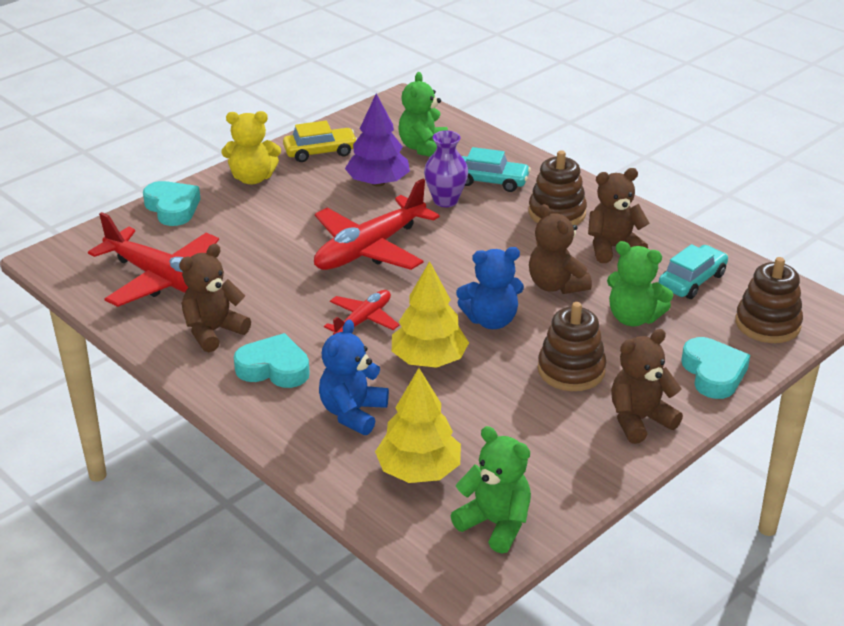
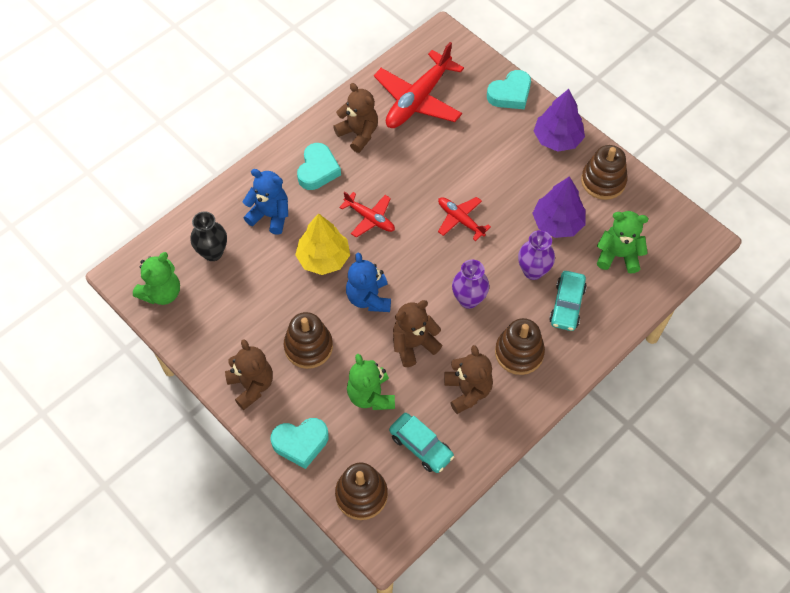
camera: 90 degrees right, 25 degrees up
yellow teddy bear [222,111,281,184] -> purple tree [534,89,585,152]
yellow car [283,121,358,162] -> brown stacking toy [581,145,627,200]
red plane [314,178,440,270] -> red plane [438,197,491,241], size x0.54
yellow tree [375,368,461,483] -> black vase [190,211,227,261]
green teddy bear [607,241,673,326] -> green teddy bear turned 45 degrees counterclockwise [347,354,395,410]
none -> purple vase [452,259,489,309]

